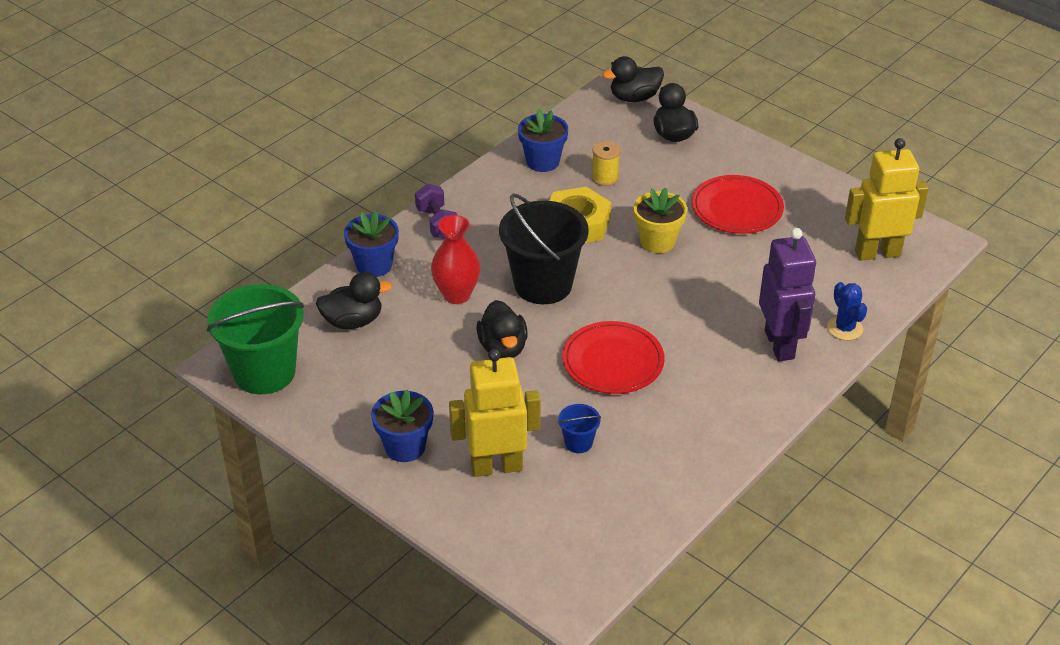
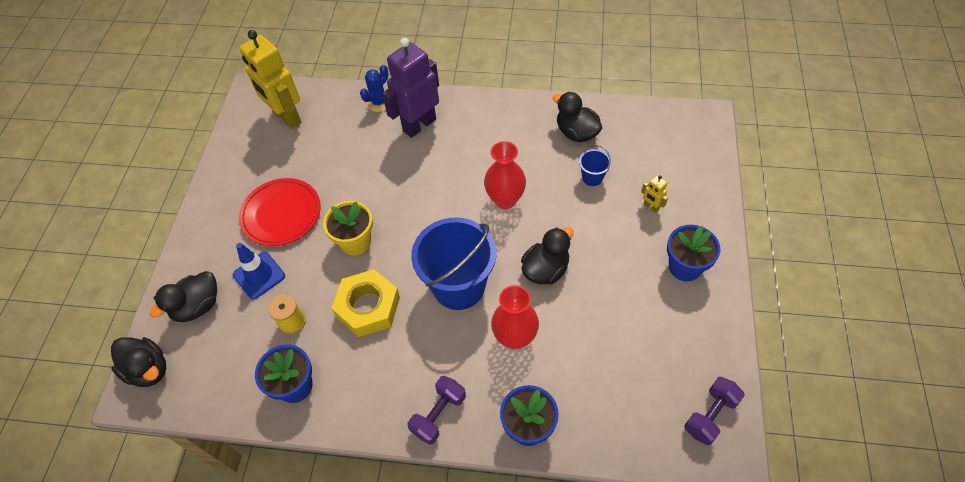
camera: 120 degrees left, 15 degrees up
green bucket [207,284,304,394] -> purple dumbbell [684,377,745,445]
black duck [316,272,392,329] -> black duck moved to [552,92,602,142]
yellow robot [449,349,541,477] -> yellow robot [641,175,668,213], size x0.41
black bucket [499,194,589,304] -> blue bucket [411,217,497,310]
red plate [562,321,665,394] -> red vase [484,141,526,209]
none -> blue traffic cone [233,243,285,299]

